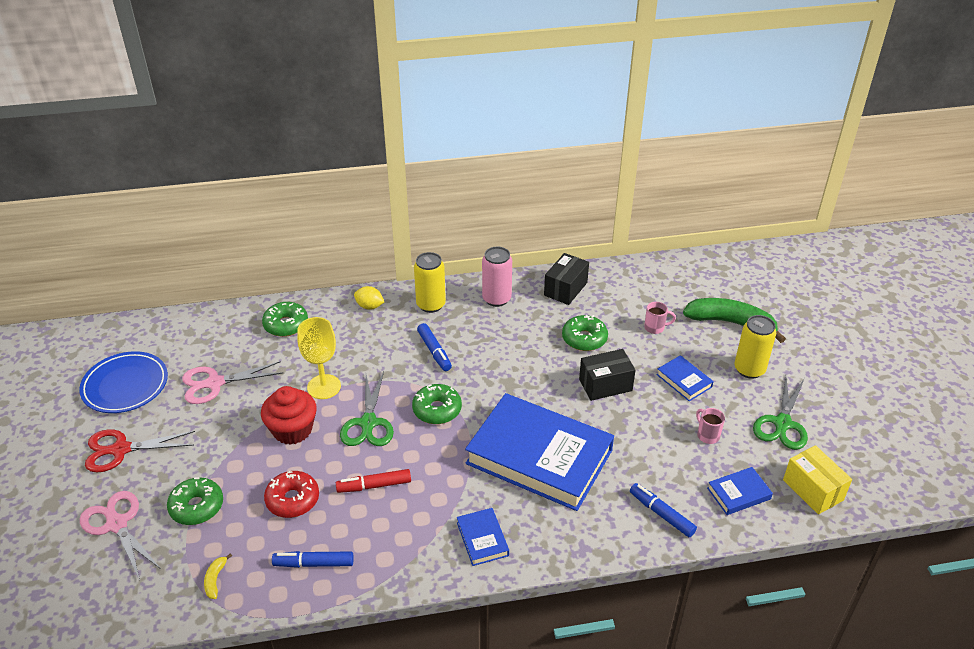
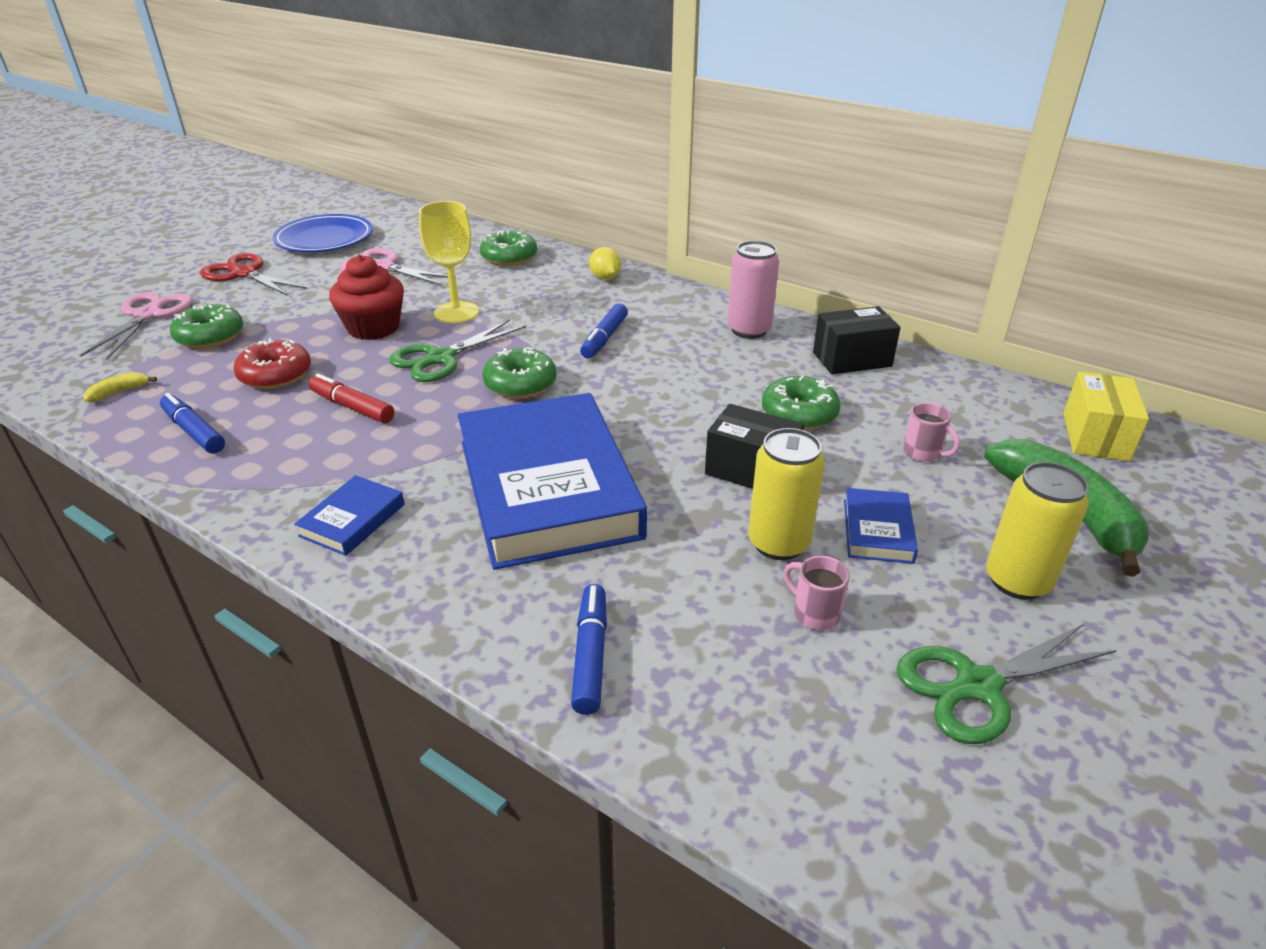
camera: 45 degrees right, 5 degrees down
yellow can [414,252,446,313] -> yellow can moved to [748,428,825,560]
pink mug [696,408,725,444] -> pink mug turned 60 degrees counterclockwise [784,556,850,630]
blue book [707,467,773,515] -> none
yellow box [783,445,852,514] -> yellow box moved to [1063,372,1149,461]

